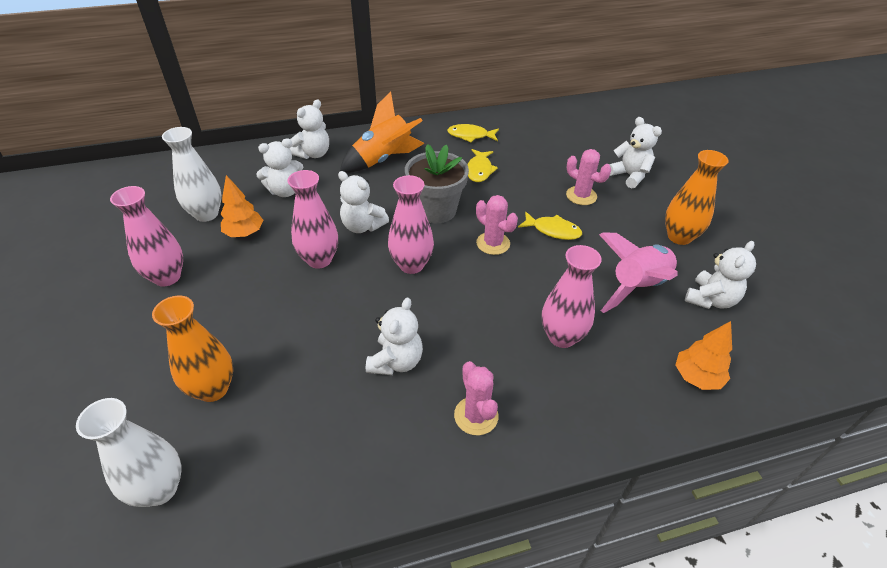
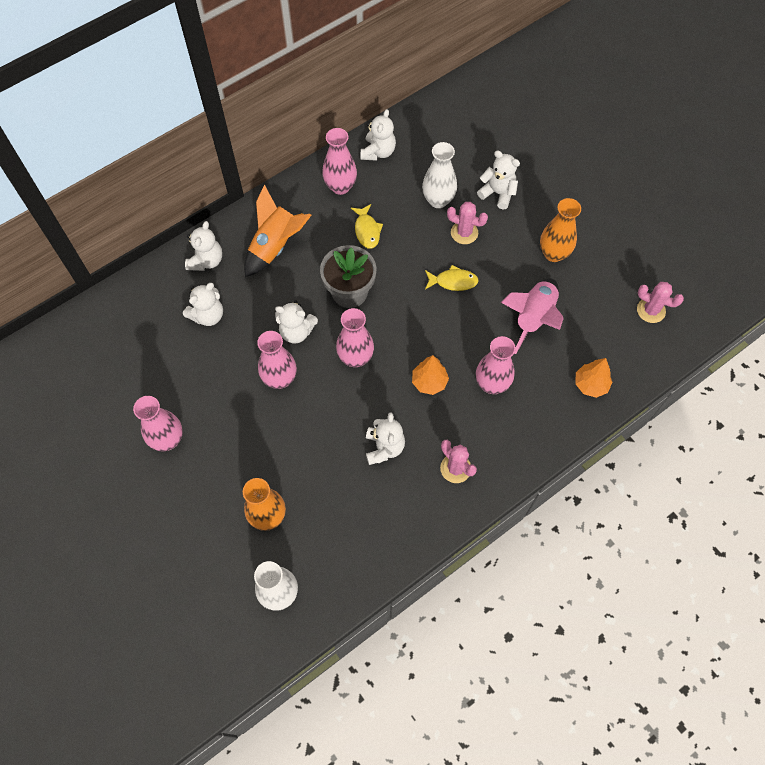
camera: 20 degrees left, 20 degrees up
white vase [162,127,222,222] -> white vase moved to [422,142,457,208]
orange tree [221,175,263,237] -> orange tree moved to [412,355,449,395]
yellow fish [447,124,499,142] -> pink vase [322,128,357,195]
pink cactus [476,195,518,255] -> pink cactus moved to [637,282,684,323]
white teddy bear [685,241,756,309] -> white teddy bear moved to [361,109,396,161]

